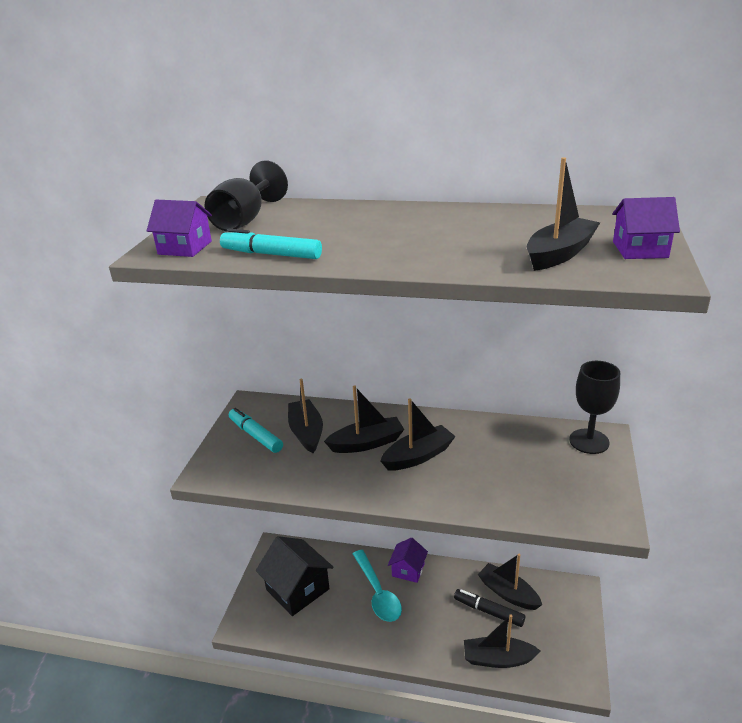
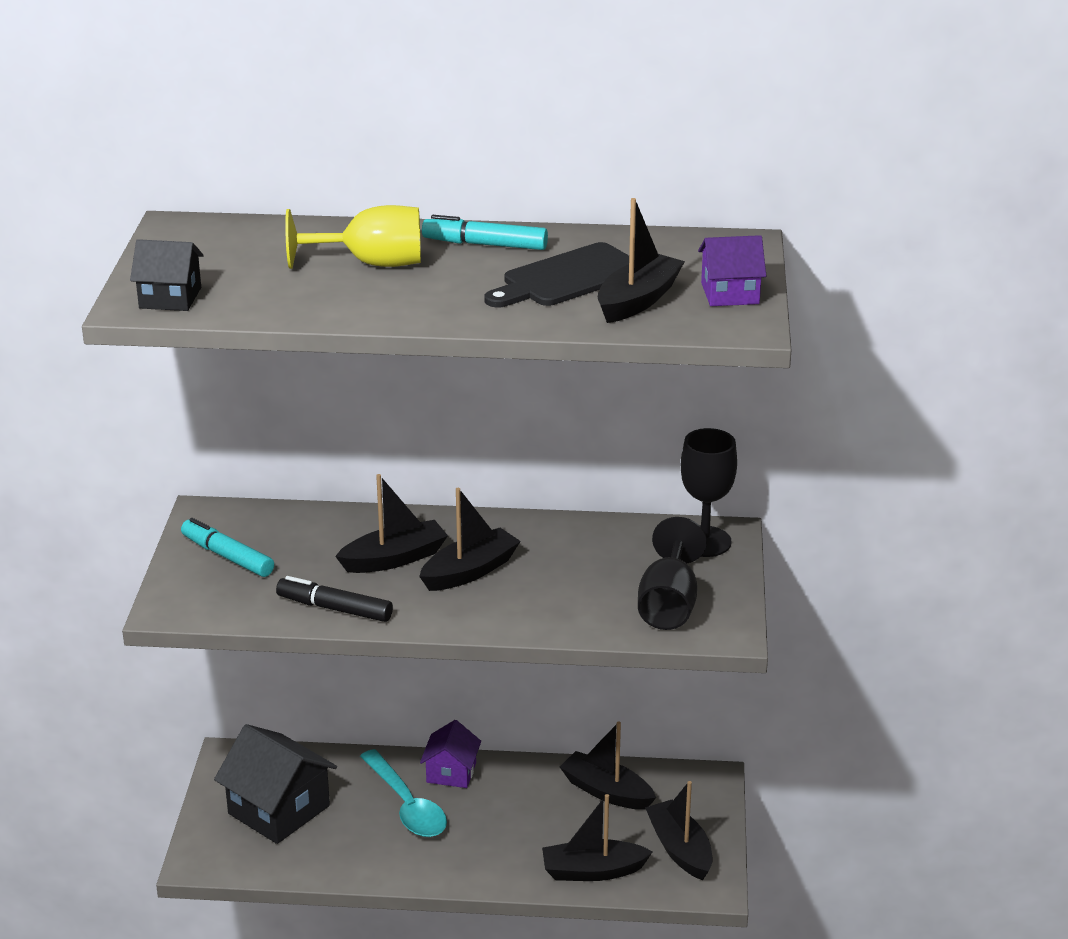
camera: 10 degrees left, 0 degrees up
purple house [147,200,212,257] -> black house [130,239,204,311]
black goblet [205,160,288,231] -> black goblet moved to [638,517,707,630]
turquoise marker [220,229,322,259] -> turquoise marker moved to [422,215,548,250]
black boat [288,379,323,453] -> black boat moved to [645,781,712,880]
black marker [454,589,525,627] -> black marker moved to [276,576,393,622]
none -> yellow goblet [285,205,421,269]
none -> black cutting board [484,242,629,308]

